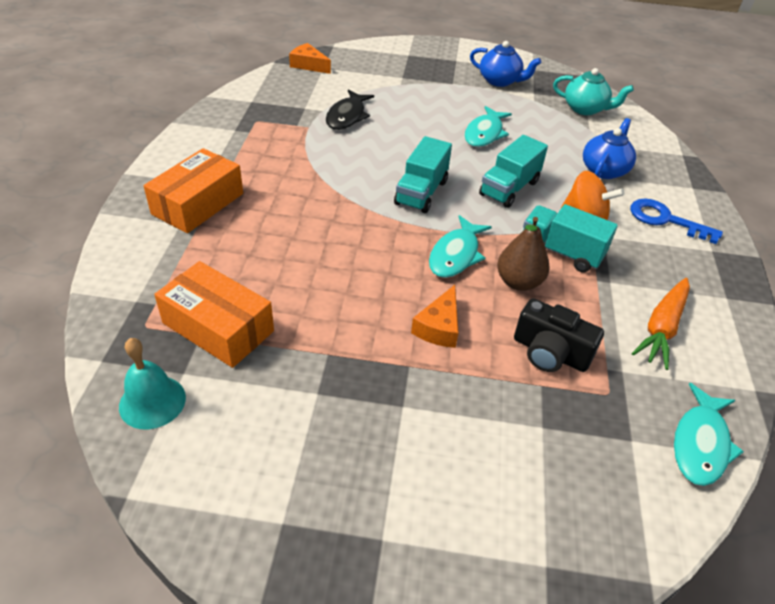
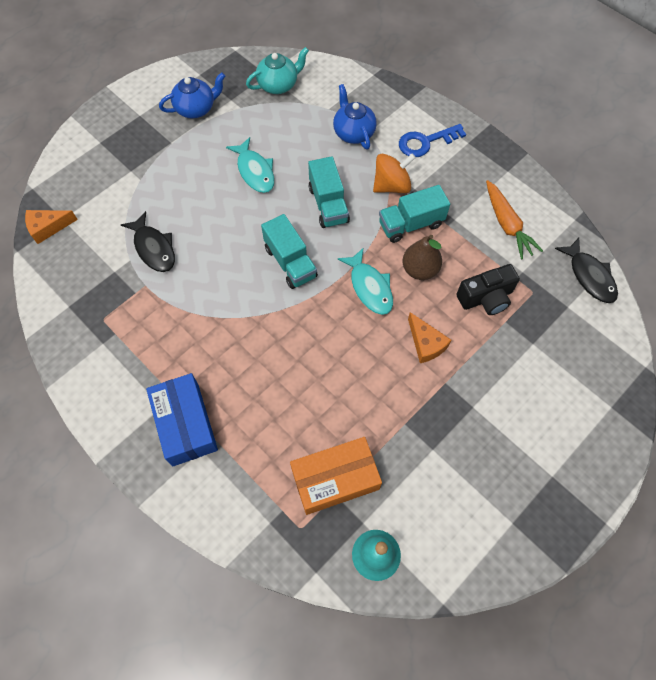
camera: 50 degrees left, 20 degrees up
orange box [143,148,243,233] -> blue box [146,373,218,466]
turquoise fish [674,383,744,486] -> black fish [555,238,618,303]

